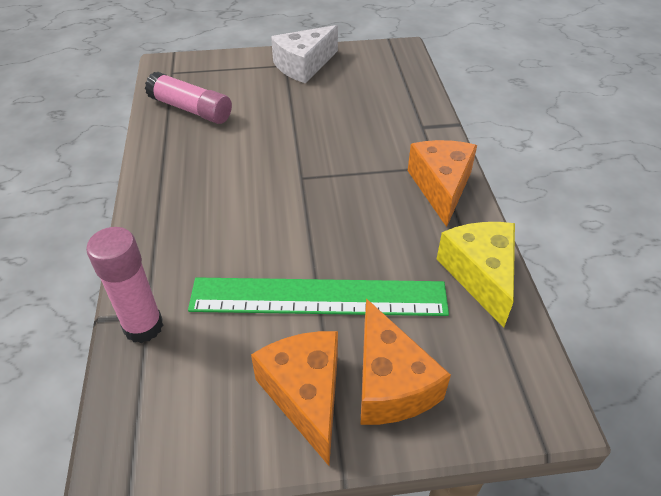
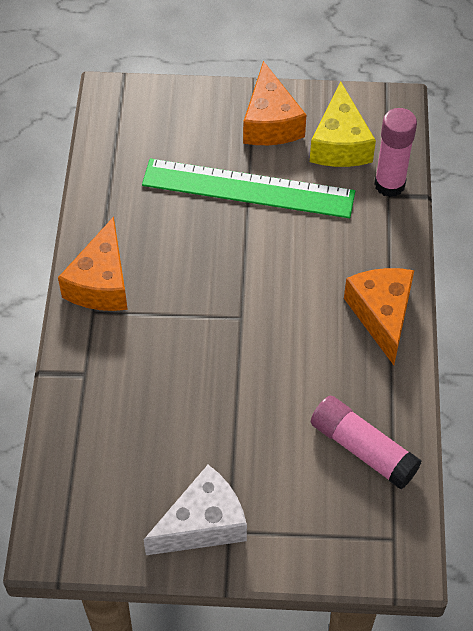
camera: 170 degrees left, 10 degrees up
orange cheese [360,298,451,425] -> orange cheese moved to [344,268,414,365]
yellow cheese [437,222,515,328] -> yellow cheese moved to [310,81,376,167]

